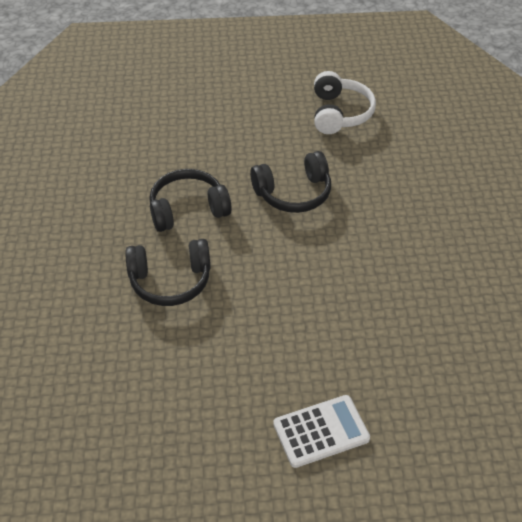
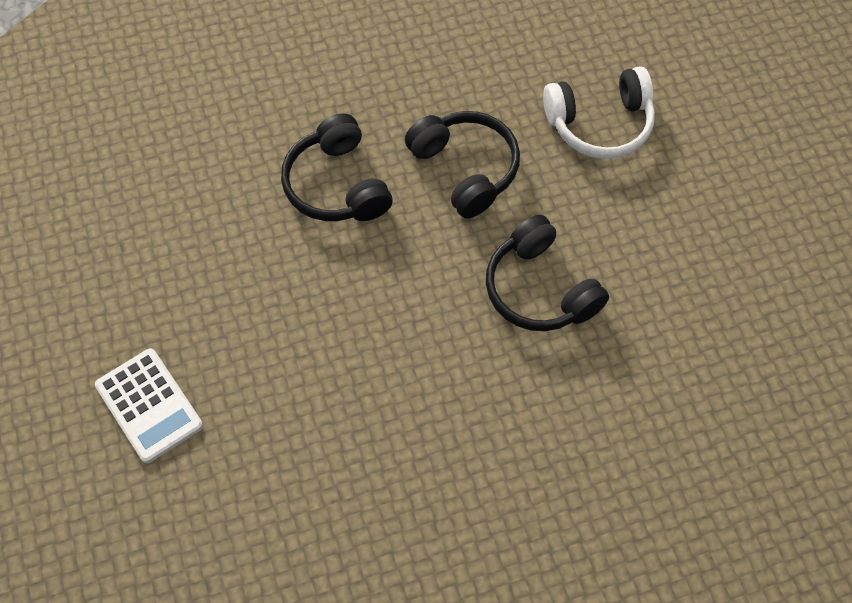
camera: 75 degrees right, 15 degrees up
white headphones [314,71,376,134] -> white headphones moved to [543,66,655,159]

